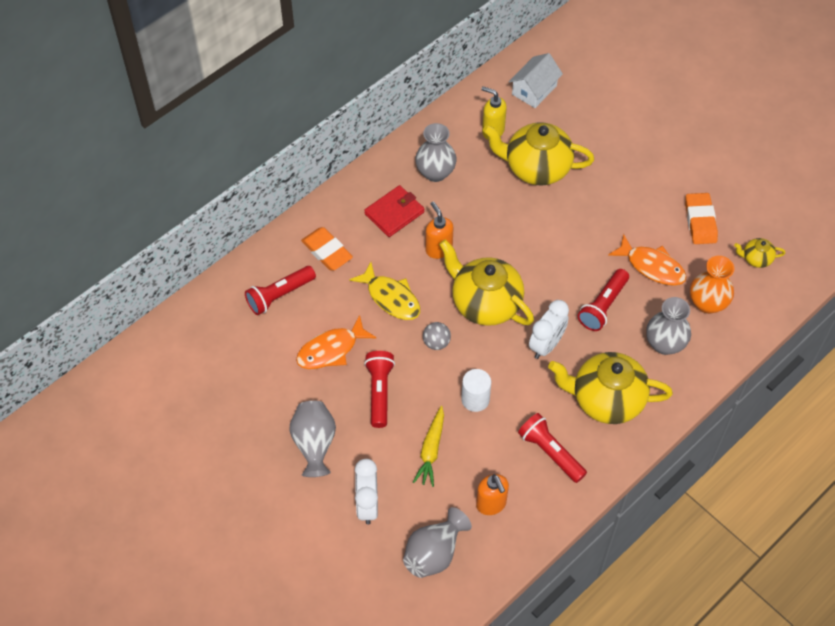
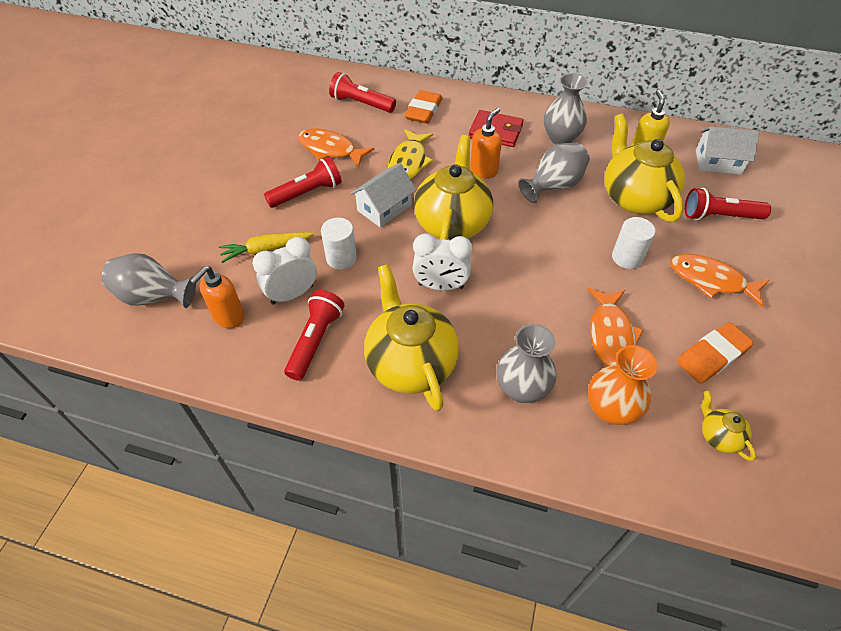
camera: 60 degrees right, 5 degrees down
grey vase [289,401,336,477] -> grey vase moved to [518,143,590,203]
white clock [355,459,378,524] -> white clock moved to [253,237,317,305]
grey ball [423,322,451,350] -> white house [350,163,416,228]
red flashlight [578,269,629,331] -> red flashlight moved to [685,188,771,220]
none -> white cylinder [612,217,656,269]
none -> orange fish [670,254,769,308]

